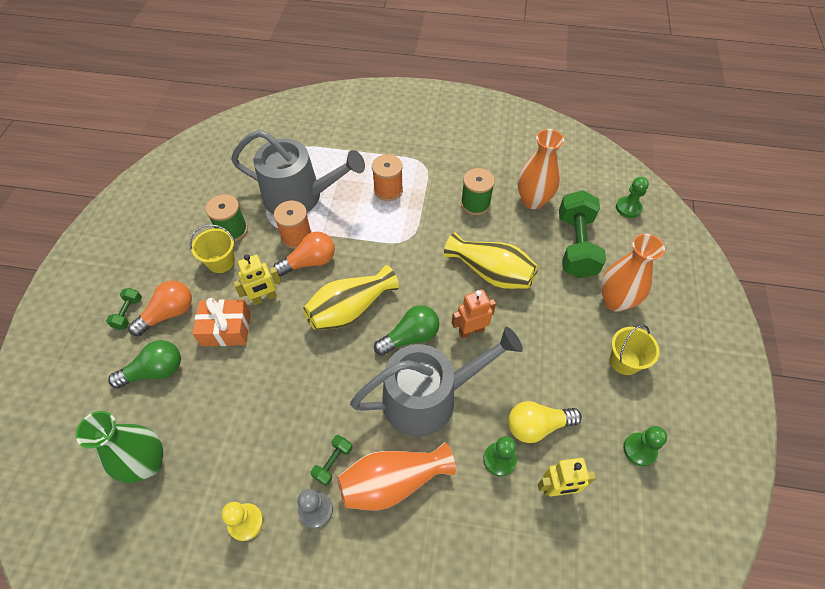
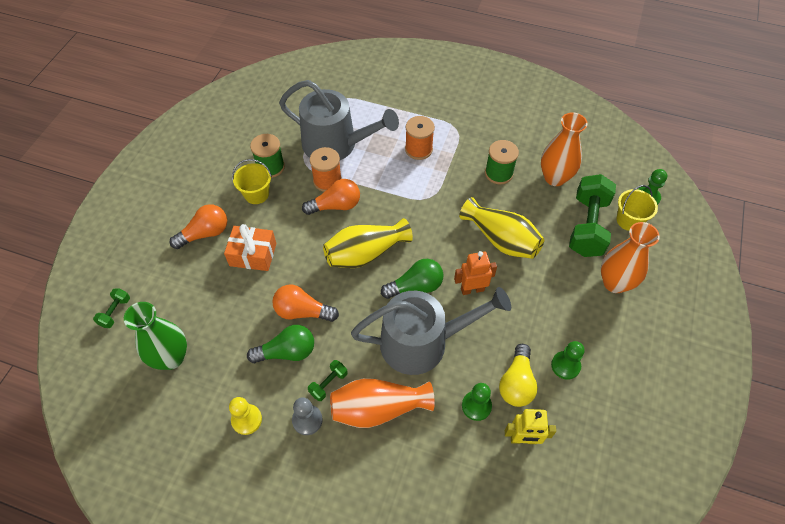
camera: 10 degrees right, 0 degrees up
green dumbbell [106,288,142,330] -> green dumbbell moved to [93,288,130,328]
green light bulb [108,340,181,389] -> green light bulb moved to [247,325,314,363]
yellow robot [233,255,281,305] -> none
yellow light bulb [508,401,582,443] -> yellow light bulb turned 75 degrees counterclockwise [499,344,538,407]
yellow bucket [610,325,660,375] -> yellow bucket moved to [617,185,658,231]
green pawn [623,426,667,466] -> green pawn moved to [551,341,585,380]
none -> orange light bulb [272,285,339,322]

